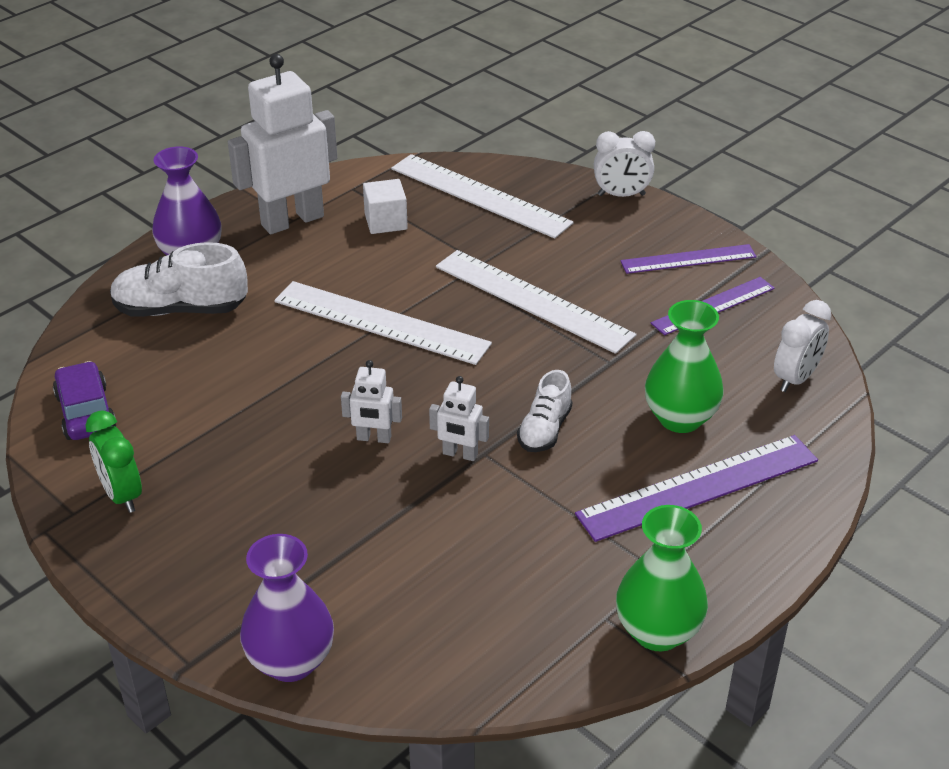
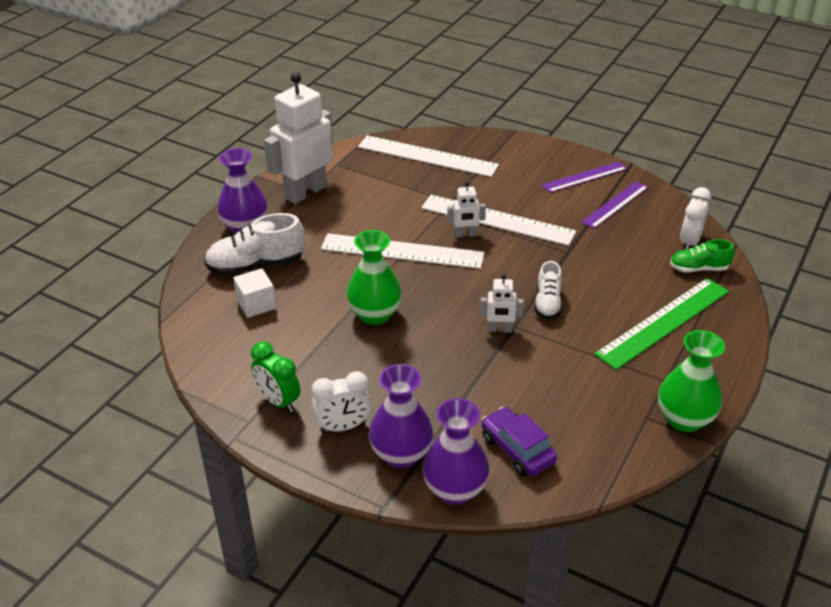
camera: 15 degrees left, 0 degrees up
purple car [53,361,116,440] -> purple car moved to [481,407,557,477]
white robot [341,360,402,443] -> white robot moved to [447,181,486,238]
white cube [363,179,408,234] -> white cube moved to [233,268,276,318]
purple ruler [575,435,818,542] -> green ruler [594,278,729,370]
white clock [594,131,655,197] -> white clock moved to [312,371,371,432]
green vase [645,300,724,433] -> green vase moved to [346,230,402,325]
none -> purple vase [369,364,433,468]
none -> green shoe [670,239,735,272]

